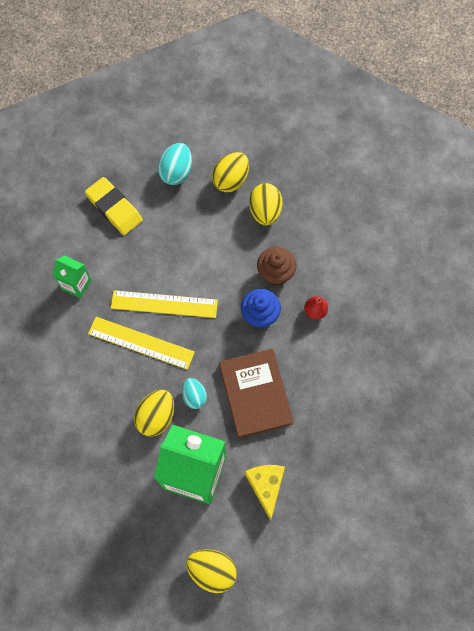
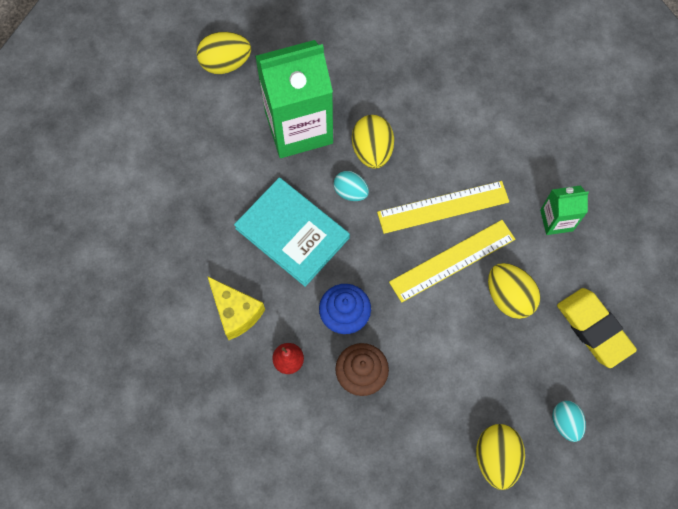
camera: 145 degrees right, 0 degrees up
yellow eraser [85,177,143,235] -> yellow eraser turned 45 degrees clockwise [557,288,637,368]
turquoise egg [158,143,192,185] -> turquoise egg [552,401,586,442], size x0.66
brown book [219,349,294,438] -> turquoise book [234,178,350,287]
yellow cheese [245,465,285,521] -> yellow cheese moved to [207,276,265,340]
yellow egg [249,183,283,226] -> yellow egg moved to [488,263,540,319]

